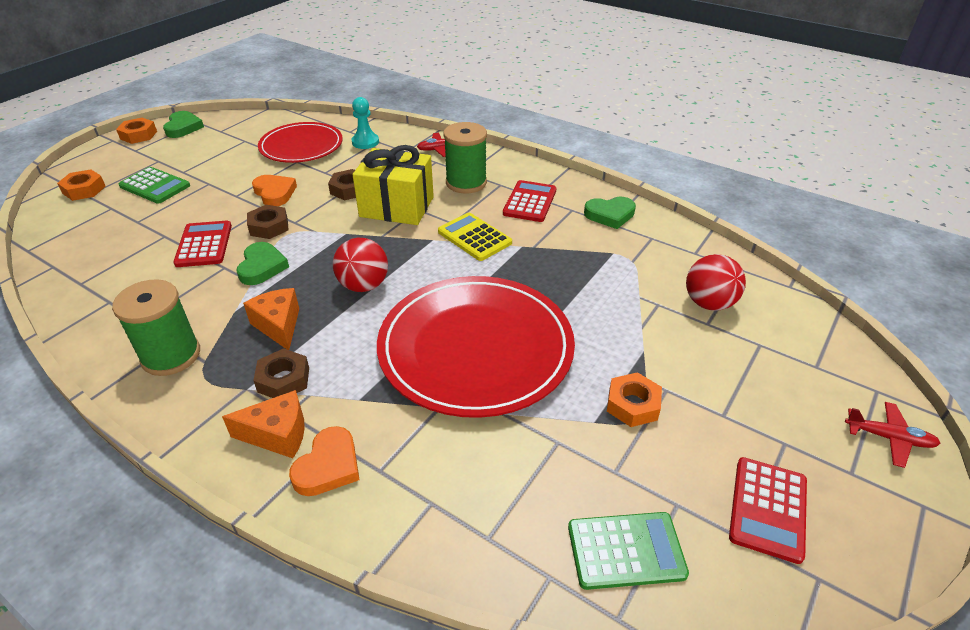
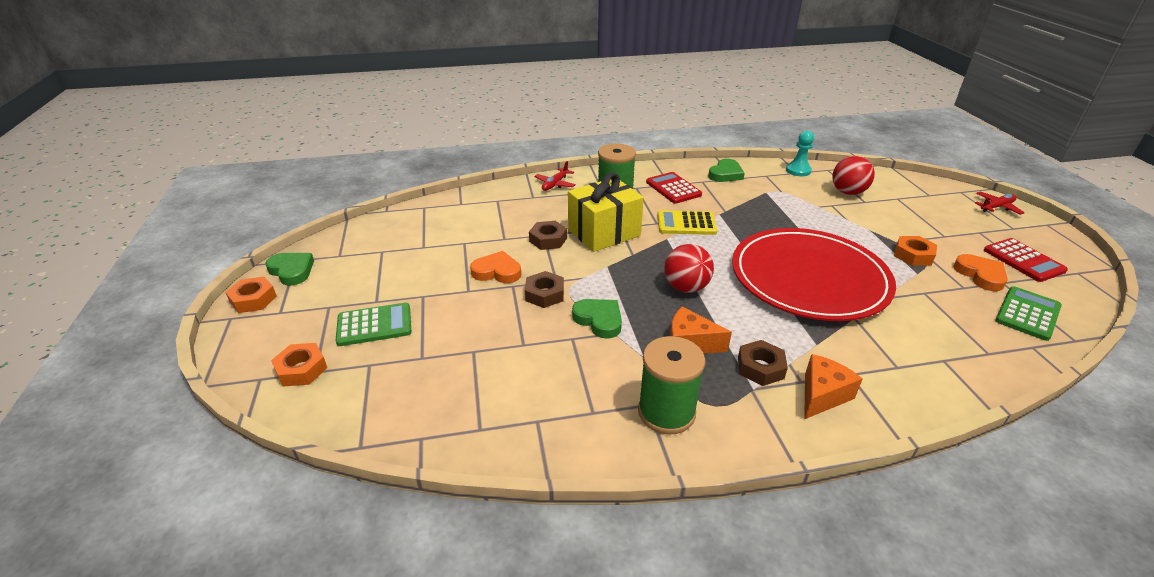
camera: 45 degrees left, 5 degrees down
red calculator [173,221,232,267] -> none
red plate [258,122,343,163] -> none
orange heart [289,426,360,496] -> orange heart moved to [953,254,1008,291]
turquoise pawn [351,97,379,149] -> turquoise pawn moved to [786,131,814,176]

